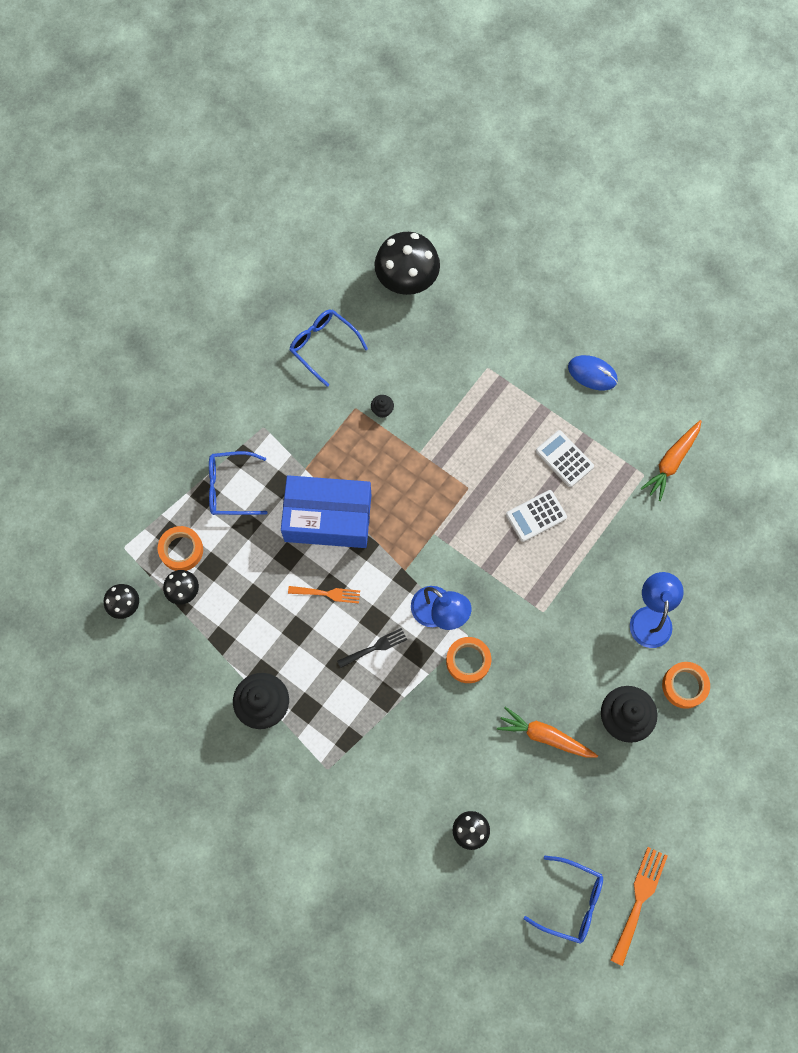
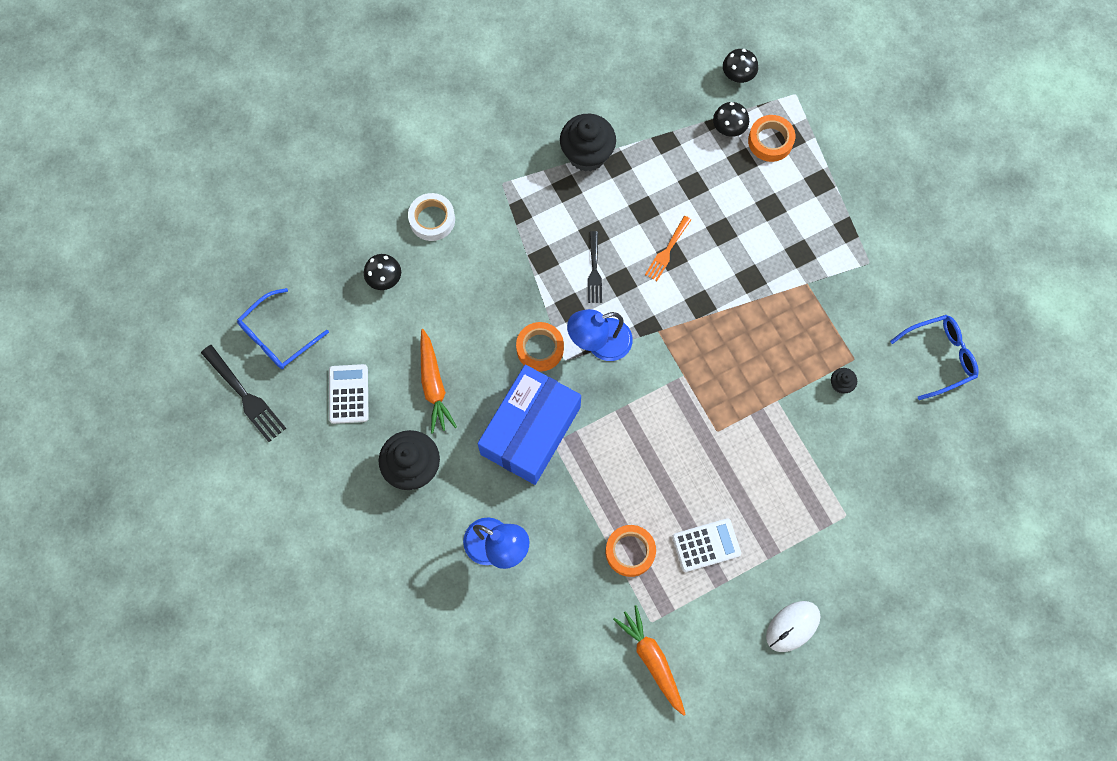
camera: 115 degrees right, 0 degrees up
blue glasses [209,451,267,515] -> none
blue box [281,475,371,548] -> blue box moved to [477,365,581,485]
black mushroom [374,232,440,295] -> none
orange carrot [497,707,598,758] -> orange carrot turned 120 degrees clockwise [421,329,457,434]
white calculator [506,490,567,542] -> white calculator moved to [329,364,369,424]
blue mouse [568,355,618,390] -> white mouse [766,601,820,652]
orange fork [610,847,668,966] -> black fork [201,345,286,442]
orange tape [662,662,710,709] -> orange tape moved to [605,525,656,577]
none -> white tape [408,193,455,241]

